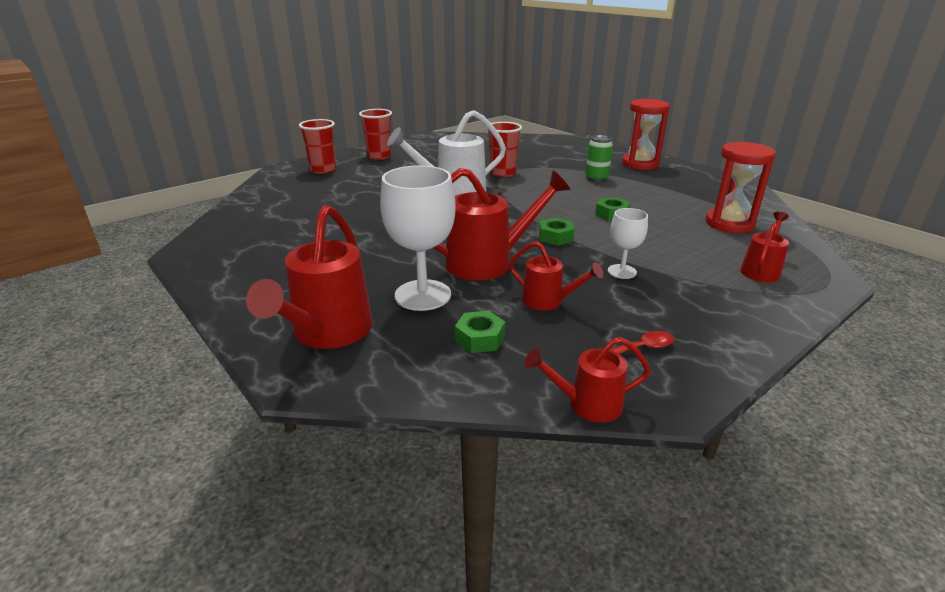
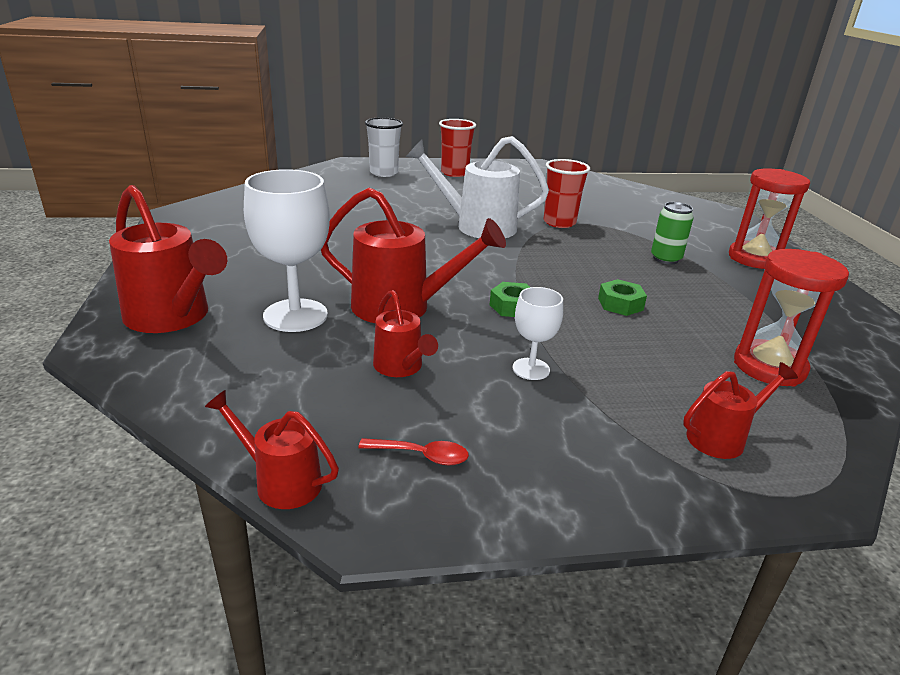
camera: 30 degrees right, 0 degrees up
red watering can [246,205,373,349] -> red watering can turned 90 degrees counterclockwise [109,185,227,333]
red cup [299,119,336,173] -> white cup [365,117,403,177]
green nut [455,311,505,353] -> none

